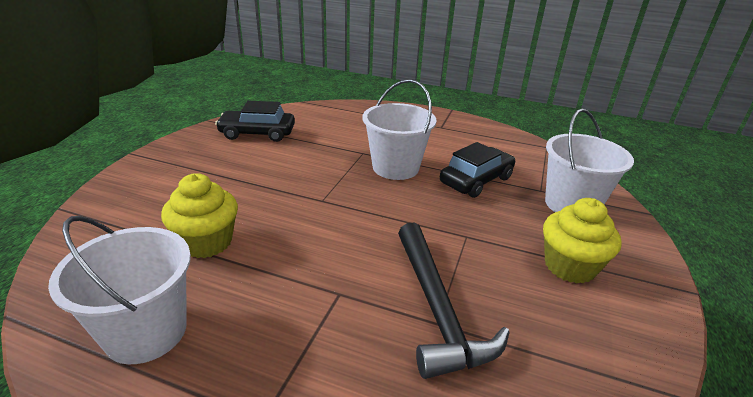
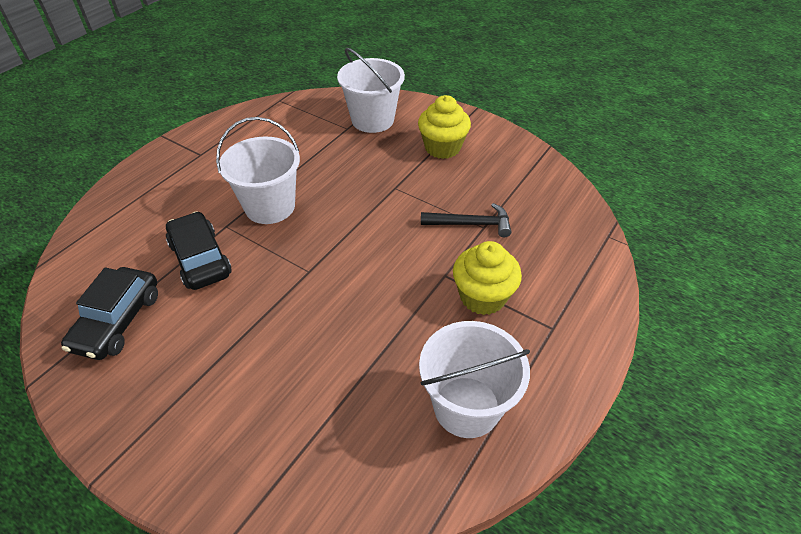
camera: 75 degrees left, 15 degrees up
yellow cupcake [161,173,238,258] -> yellow cupcake moved to [453,241,522,315]
black hammer [398,223,510,379] -> black hammer [421,203,512,237], size x0.63
black car [440,142,515,198] -> black car moved to [166,211,232,290]

